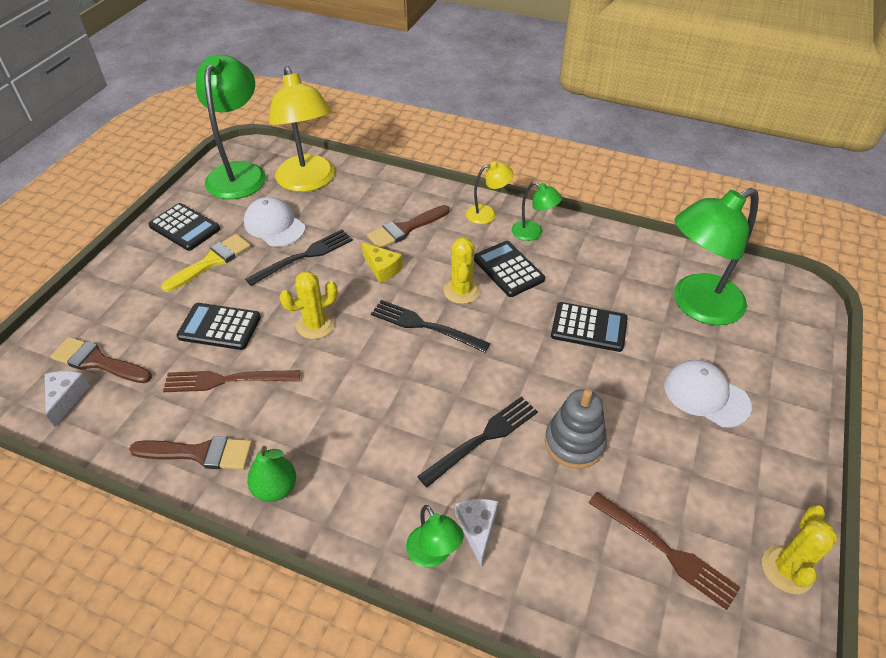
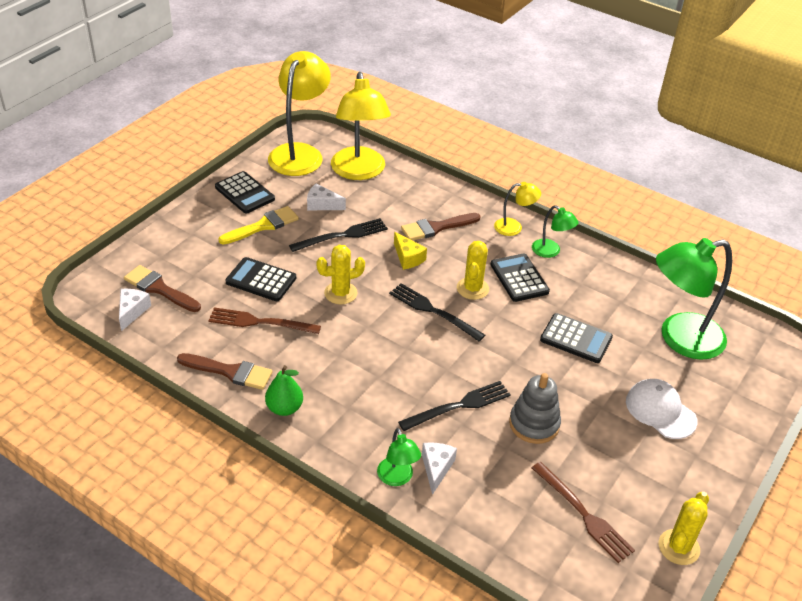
camera: 10 degrees right, 5 degrees down
green lamp [196,55,266,199] -> yellow lamp [268,51,331,176]
white cap [244,197,305,247] -> white cheese [307,183,346,210]

